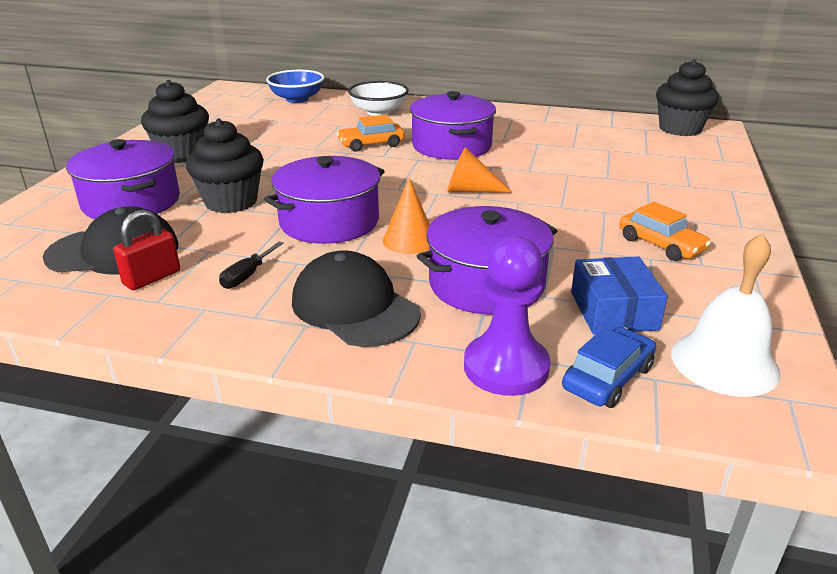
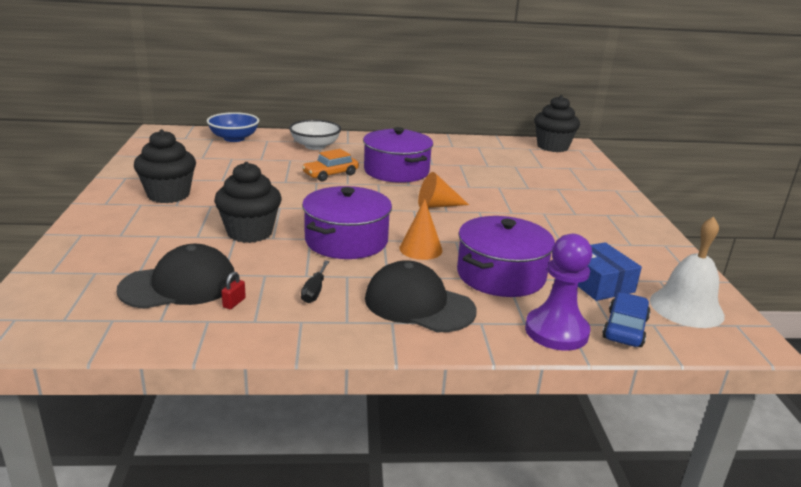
camera: 20 degrees left, 5 degrees down
purple pot [66,139,180,219] -> none
red padlock [113,210,180,290] -> red padlock [221,272,246,309], size x0.54
orange car [619,202,711,261] -> none

